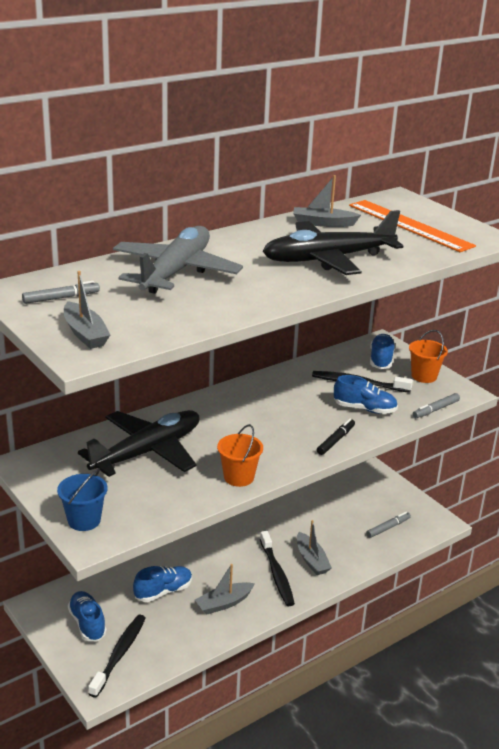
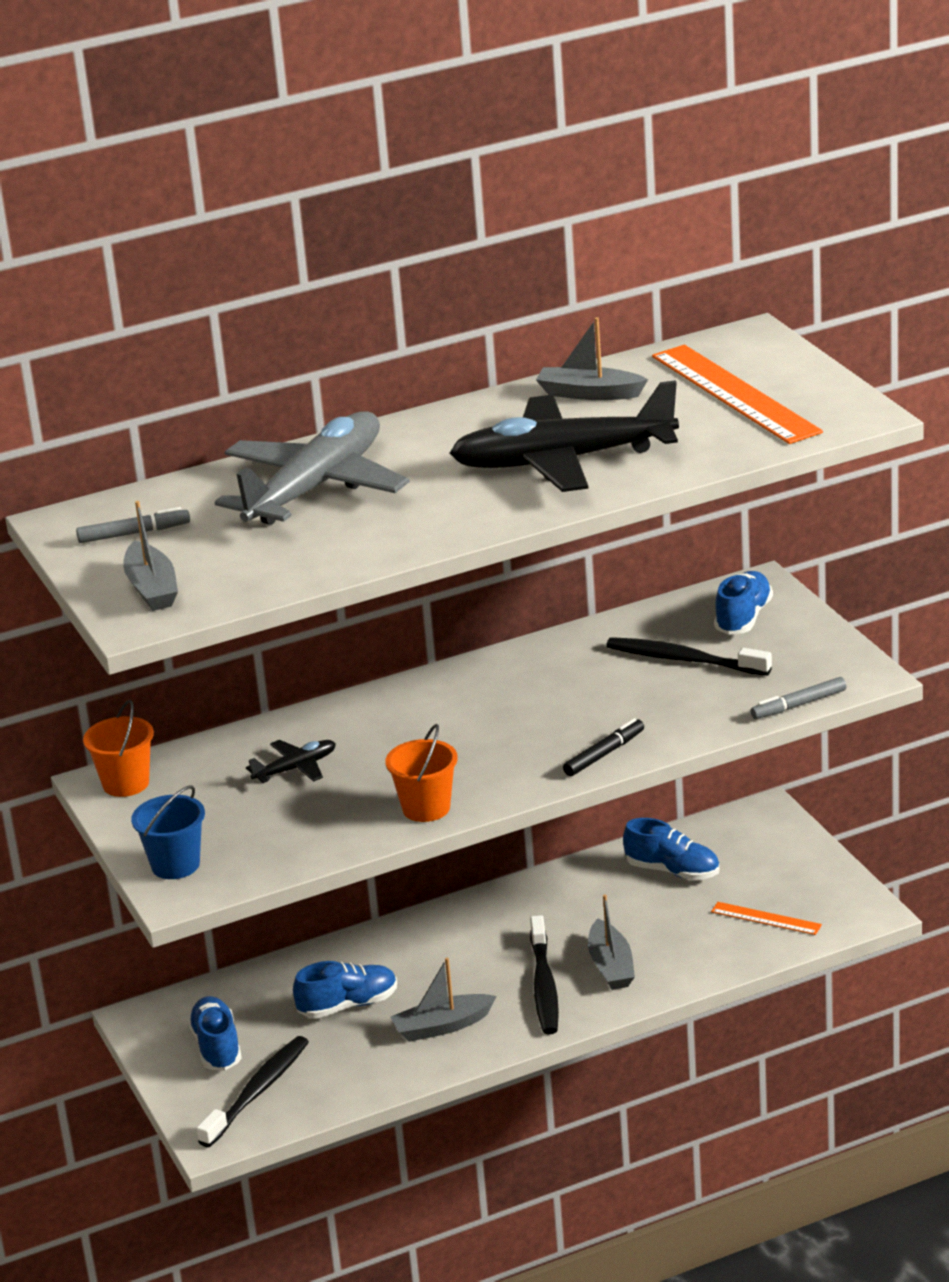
camera: 15 degrees right, 0 degrees up
black plane [78,410,200,477] -> black plane [246,740,336,783], size x0.44
blue shoe [334,375,398,414] -> blue shoe moved to [623,818,720,880]
grey marker [366,512,411,538] -> orange ruler [711,902,822,935]
orange bucket [409,330,448,383] -> orange bucket moved to [83,700,154,797]

